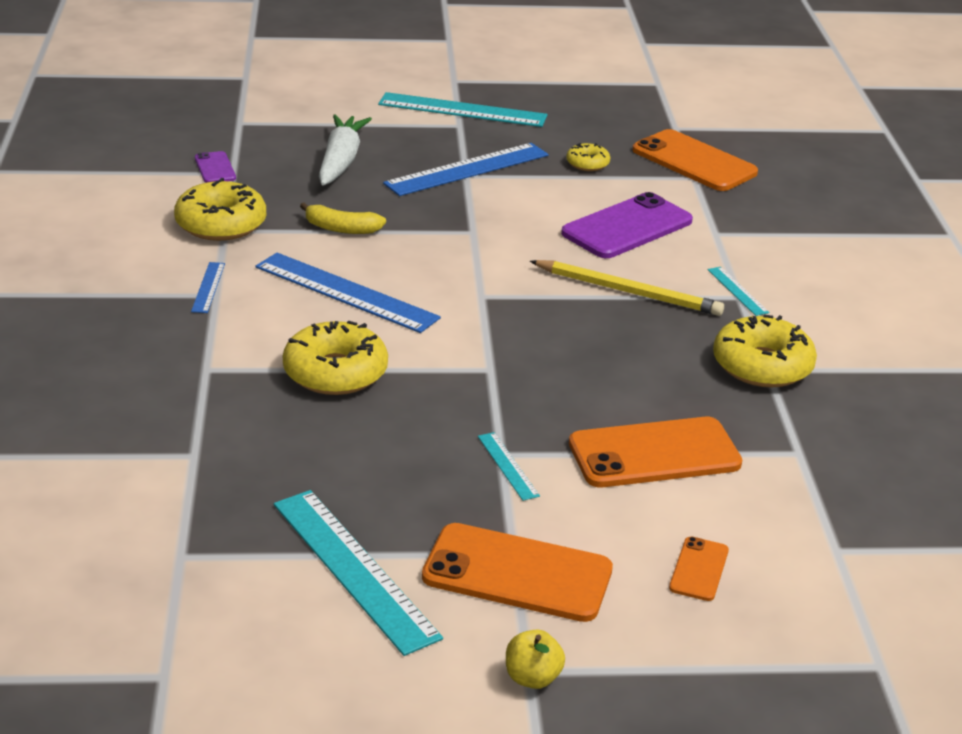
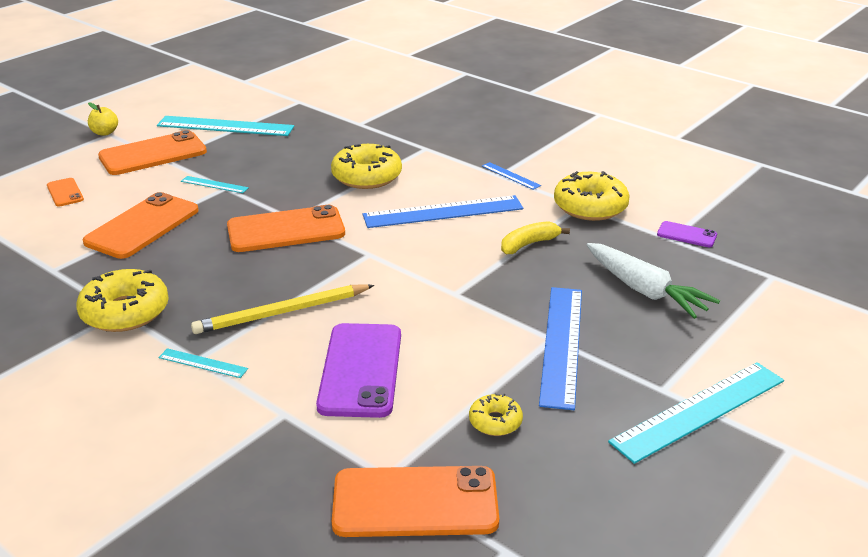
camera: 135 degrees right, 0 degrees up
none -> orange phone [227,205,345,252]

